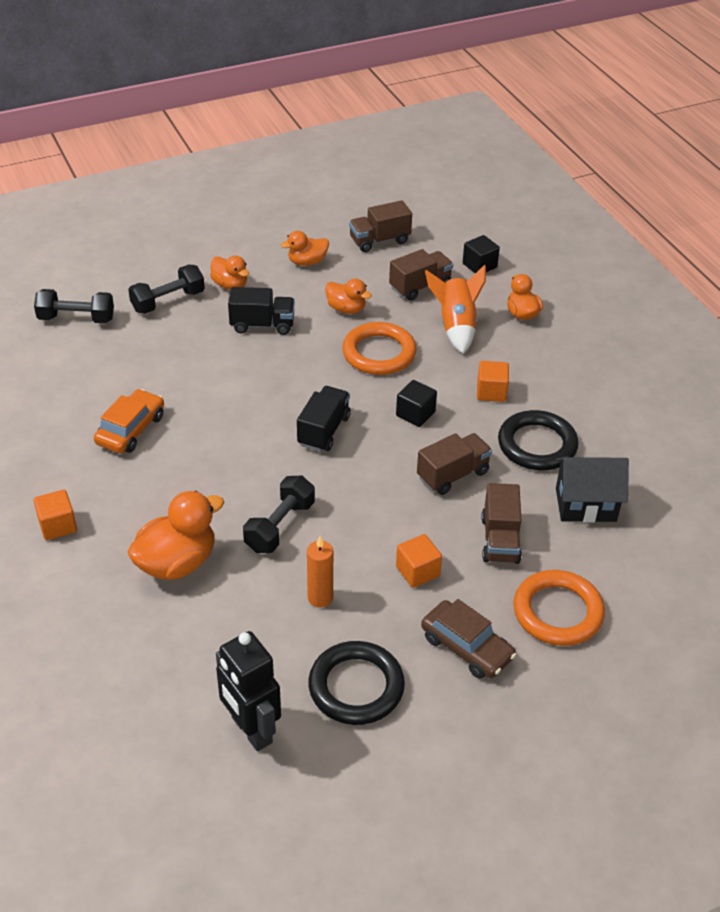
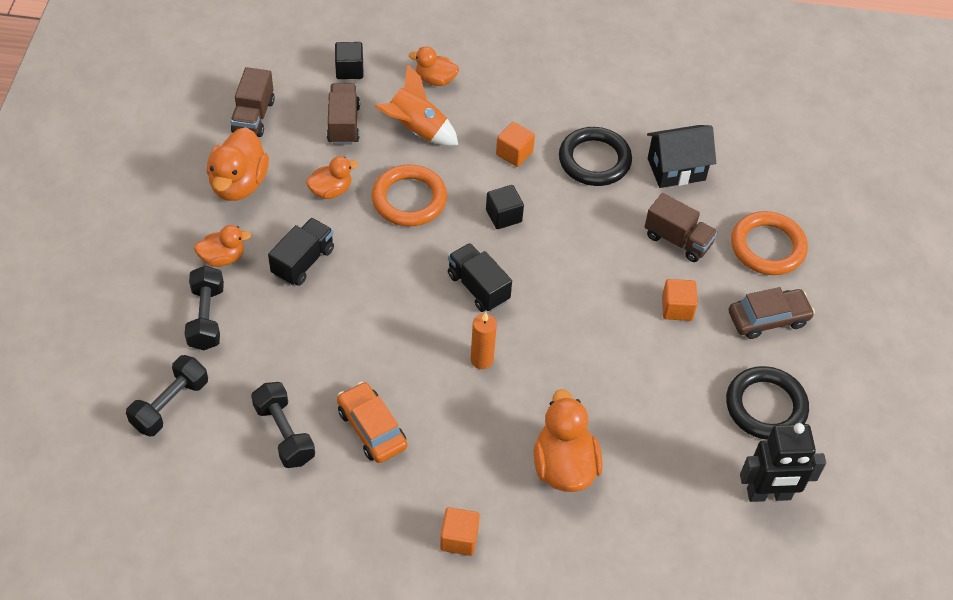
camera: 60 degrees left, 10 degrees up
black dumbbell [243,476,315,553] -> black dumbbell moved to [251,382,315,468]
orange duck [281,231,329,266] -> orange duck [207,127,269,201], size x1.67
orange candle [307,536,333,608] -> orange candle moved to [471,312,497,369]
brown truck [417,433,492,495] -> none
black house [556,457,629,523] -> black house turned 45 degrees clockwise [647,125,716,188]

